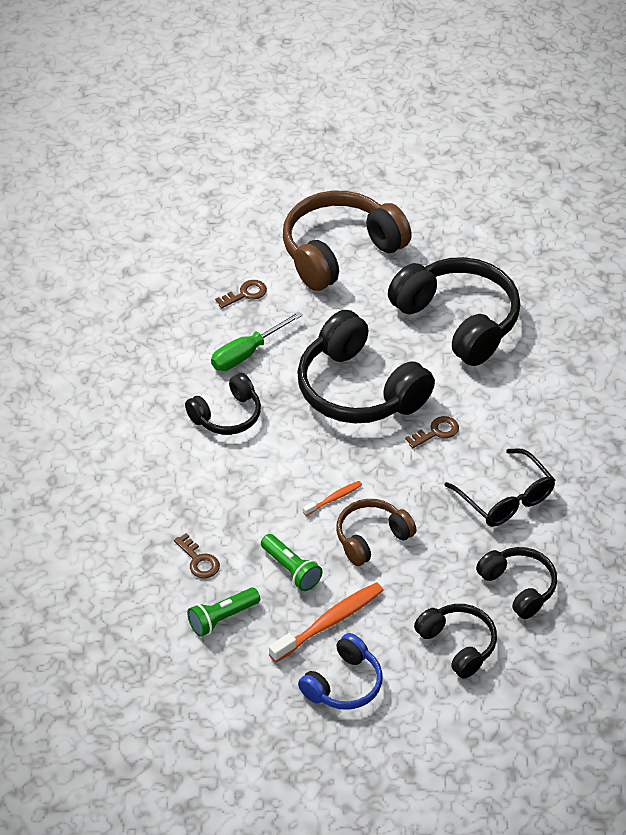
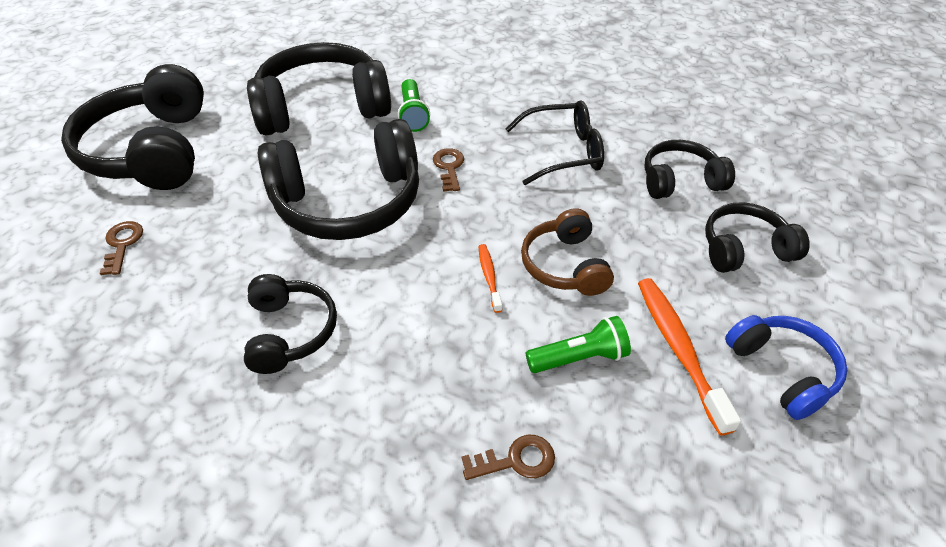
camera: 65 degrees left, 0 degrees up
green flashlight [187,587,260,637] -> green flashlight moved to [398,79,430,132]
green screwdriver [211,311,303,371] -> none
brown headphones [283,191,412,291] -> black headphones [61,64,204,190]

